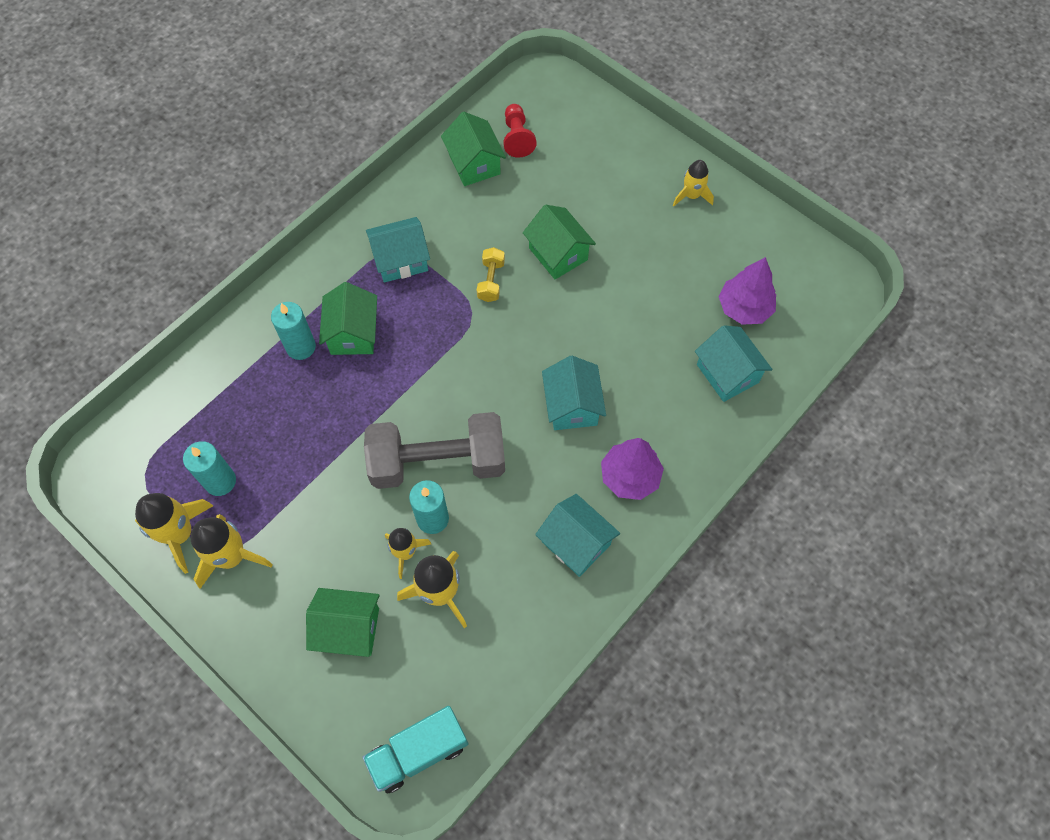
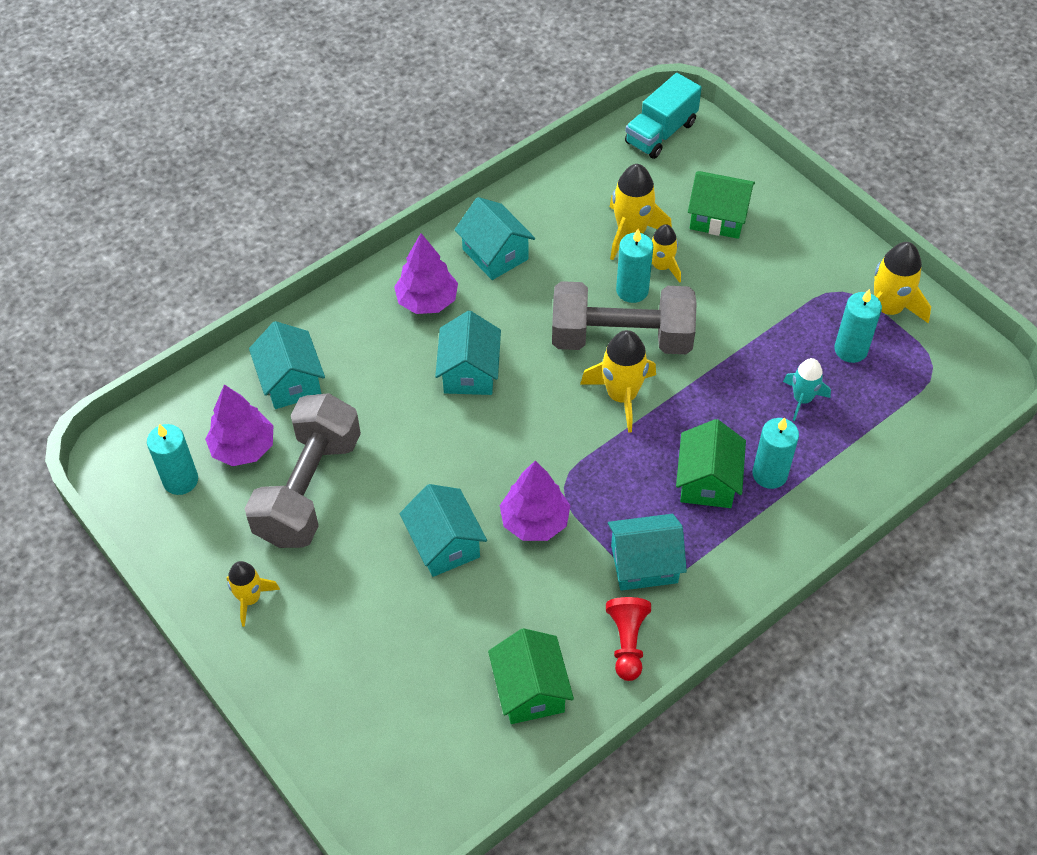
camera: 170 degrees left, 10 degrees down
yellow rocket [191,514,273,589] -> yellow rocket moved to [580,330,656,433]
turquoise truck [362,706,468,793] -> turquoise truck turned 150 degrees clockwise [625,73,702,159]
yellow dumbbell [477,247,505,302] -> purple tree [500,461,571,541]
red pawn [503,104,537,158] -> red pawn moved to [606,597,651,681]
green house [523,205,596,279] -> turquoise house [400,484,487,577]
none -> turquoise candle [147,424,198,495]
none -> grey dumbbell [245,393,361,548]
none -> turquoise rocket [783,358,831,421]

